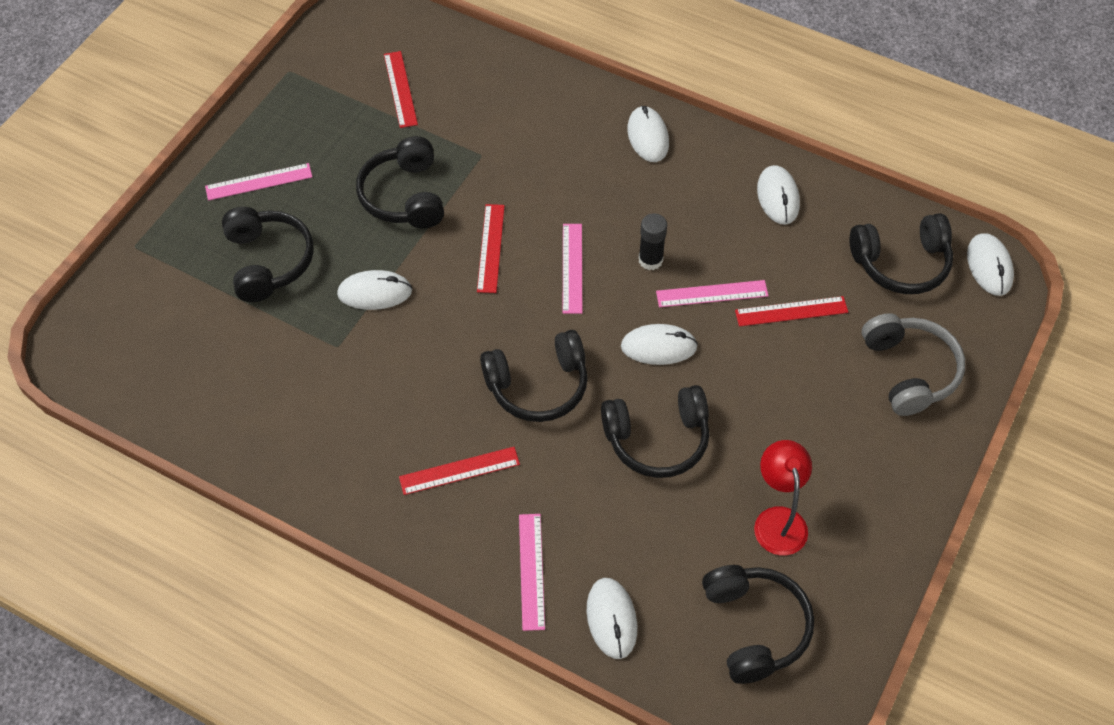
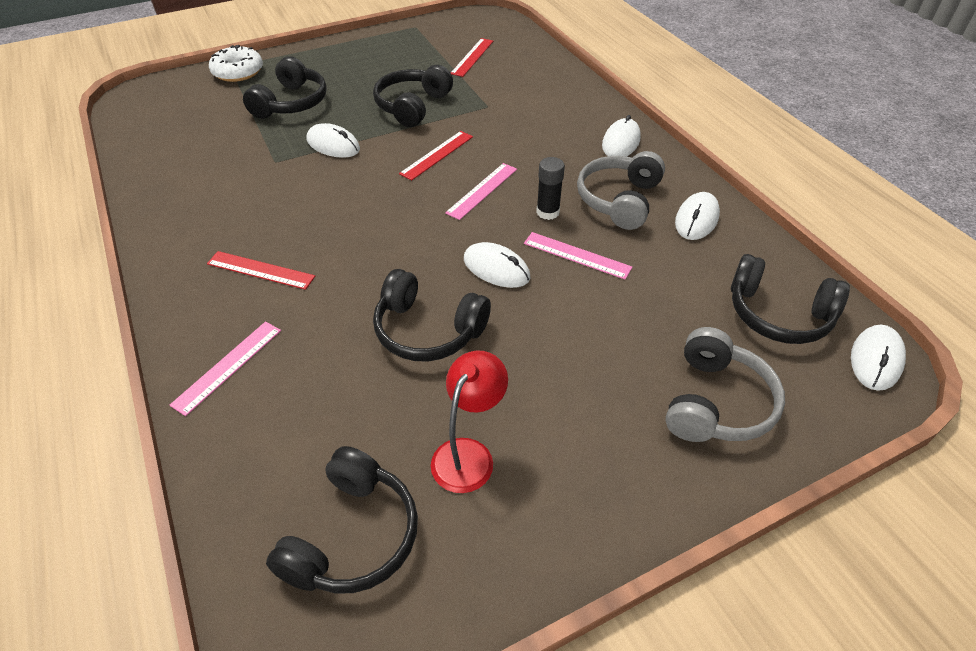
camera: 35 degrees right, 10 degrees down
pink ruler [205,163,312,201] -> none
black headphones [480,330,588,422] -> none
white mouse [587,578,637,659] -> none
red ruler [735,296,848,327] -> none
none -> white donut [209,45,263,82]
none -> grey headphones [577,151,665,230]

